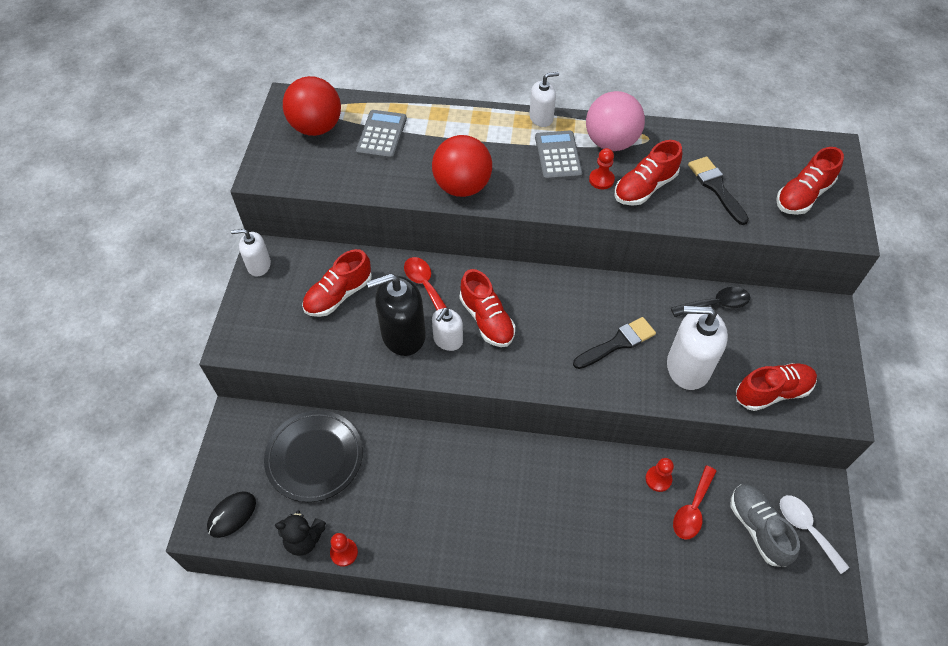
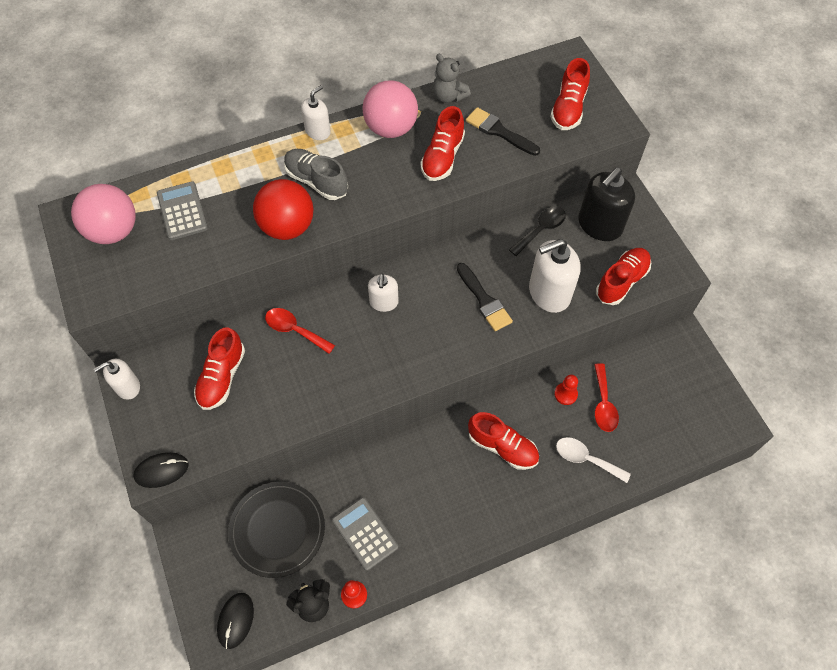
camera: 30 degrees left, 5 degrees up
red ball [283,76,341,136] -> pink ball [71,184,136,244]
black soap dispenser [367,273,425,356] -> black soap dispenser moved to [578,167,635,241]
white soap dispenser [432,307,463,351] -> white soap dispenser moved to [368,274,399,312]
red shoe [460,269,515,347] -> red shoe moved to [468,412,539,470]
grey calculator [535,130,583,180] -> grey calculator moved to [332,497,398,571]
black brush [573,317,656,369] -> black brush turned 120 degrees clockwise [457,263,513,331]
red pawn [589,148,615,189] -> none
grey shoe [731,484,800,567] -> grey shoe moved to [284,149,348,200]
white spoon [780,495,850,574] -> white spoon moved to [556,437,631,483]
none -> black mouse [133,452,188,488]
none -> grey teddy bear [433,54,471,103]

